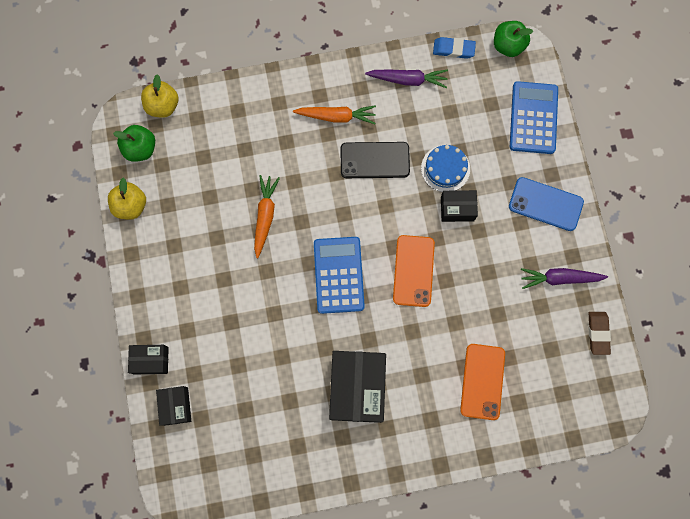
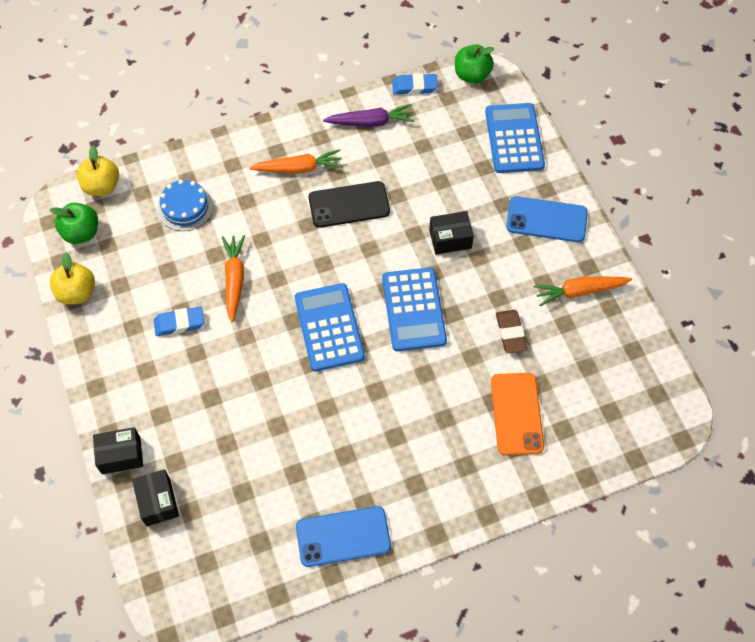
camera: 10 degrees left, 15 degrees down
black box [329,351,386,423] -> none
orange phone [393,235,435,307] -> blue calculator [382,267,447,351]
blue cake [421,145,470,192] -> blue cake moved to [158,179,213,231]
purple carrot [521,268,608,289] -> orange carrot [534,276,632,306]
brown eraser [588,312,611,355] -> brown eraser moved to [496,310,527,353]
none -> blue eraser [154,306,204,336]
none -> blue phone [296,506,391,567]

